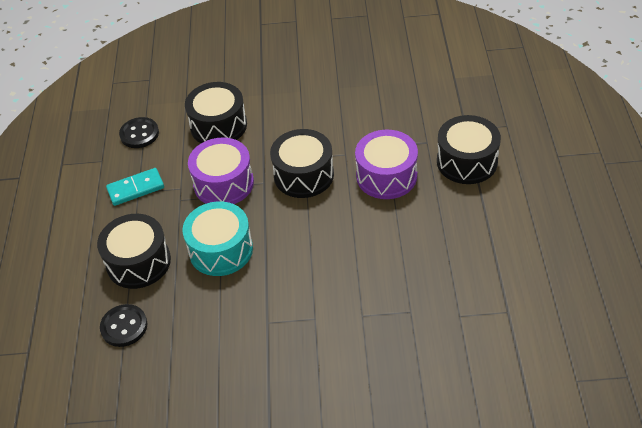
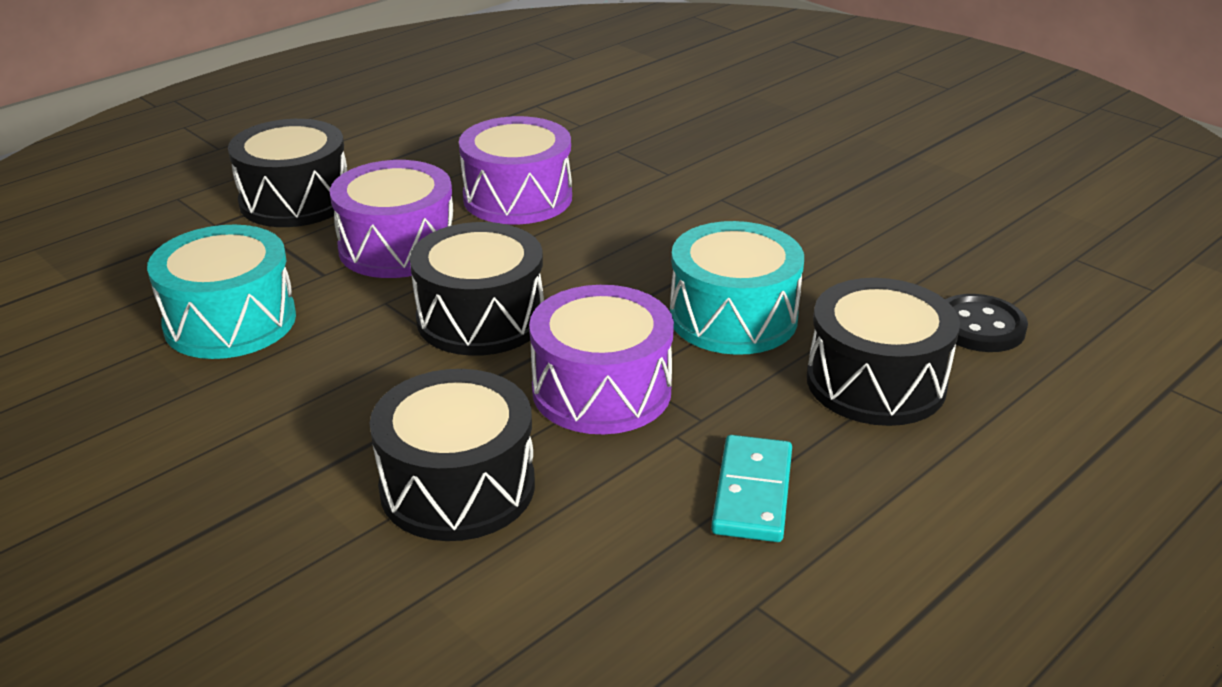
camera: 135 degrees left, 15 degrees down
turquoise domino [106,168,164,206] -> turquoise domino turned 75 degrees clockwise [711,435,792,542]
black button [119,117,159,148] -> none
none -> turquoise drum [147,224,296,359]
none -> purple drum [459,116,572,224]

